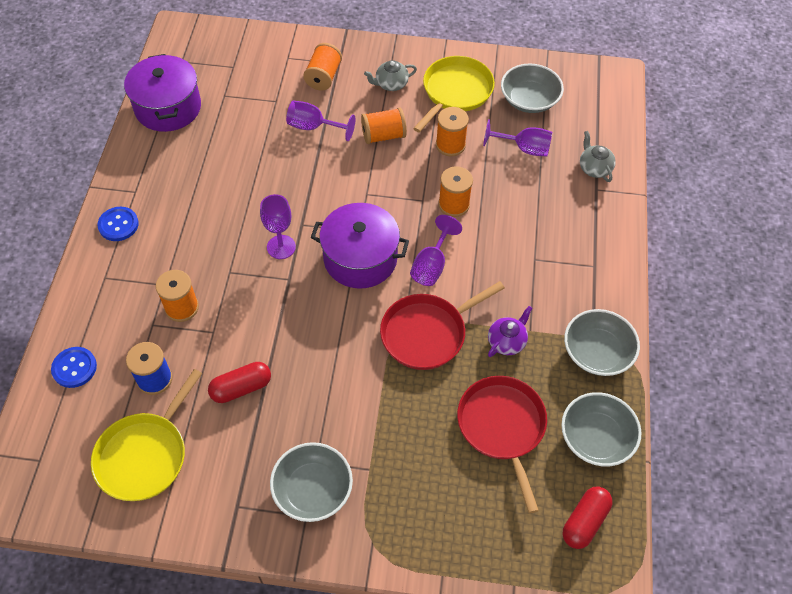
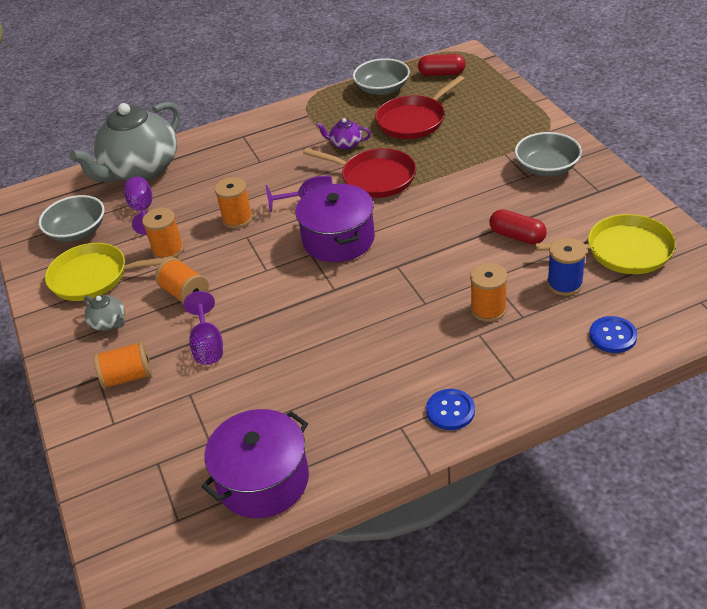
camera: 115 degrees left, 15 degrees down
purple goblet [260,194,296,259] -> none
grey bowl [564,309,640,376] -> none
grey teapot [580,131,616,182] -> grey teapot [69,102,180,182], size x2.49

